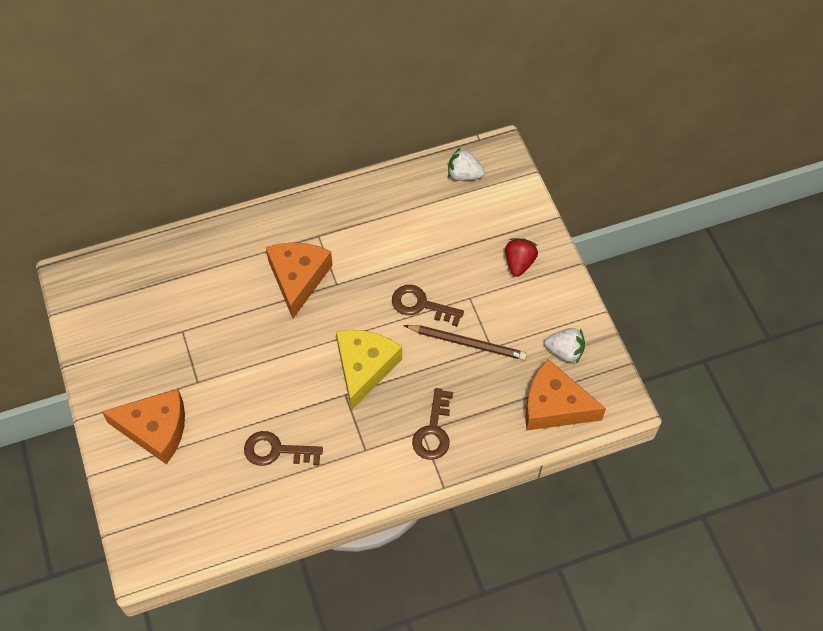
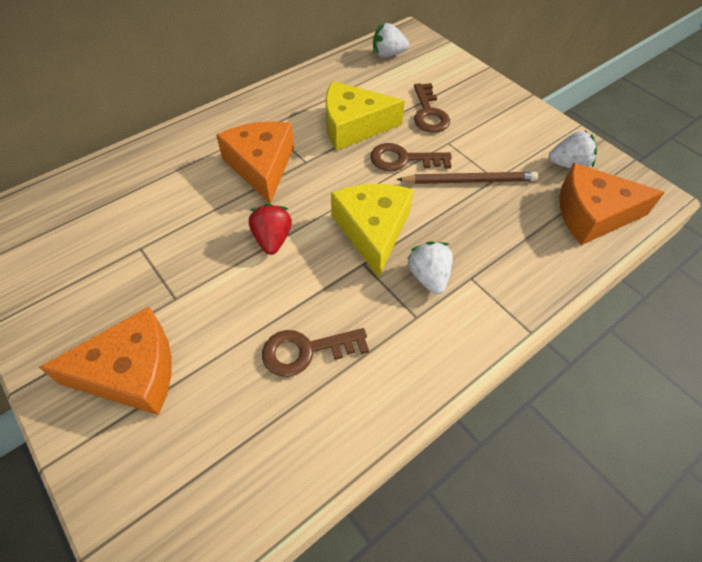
camera: 20 degrees left, 5 degrees down
brown key [412,388,453,460] -> brown key moved to [414,83,450,133]
red strawberry [505,238,538,277] -> red strawberry moved to [249,203,292,255]
none -> yellow cheese [326,81,405,151]
none -> white strawberry [407,241,453,294]

